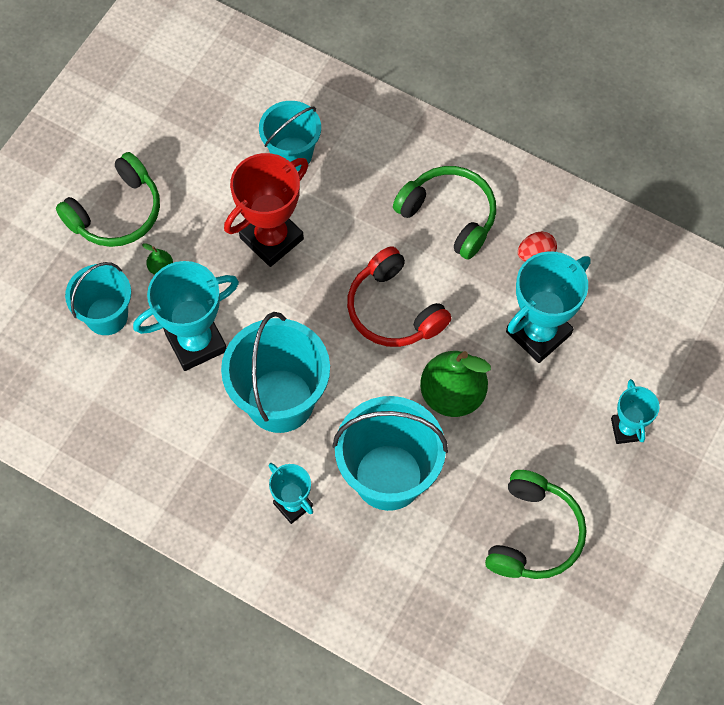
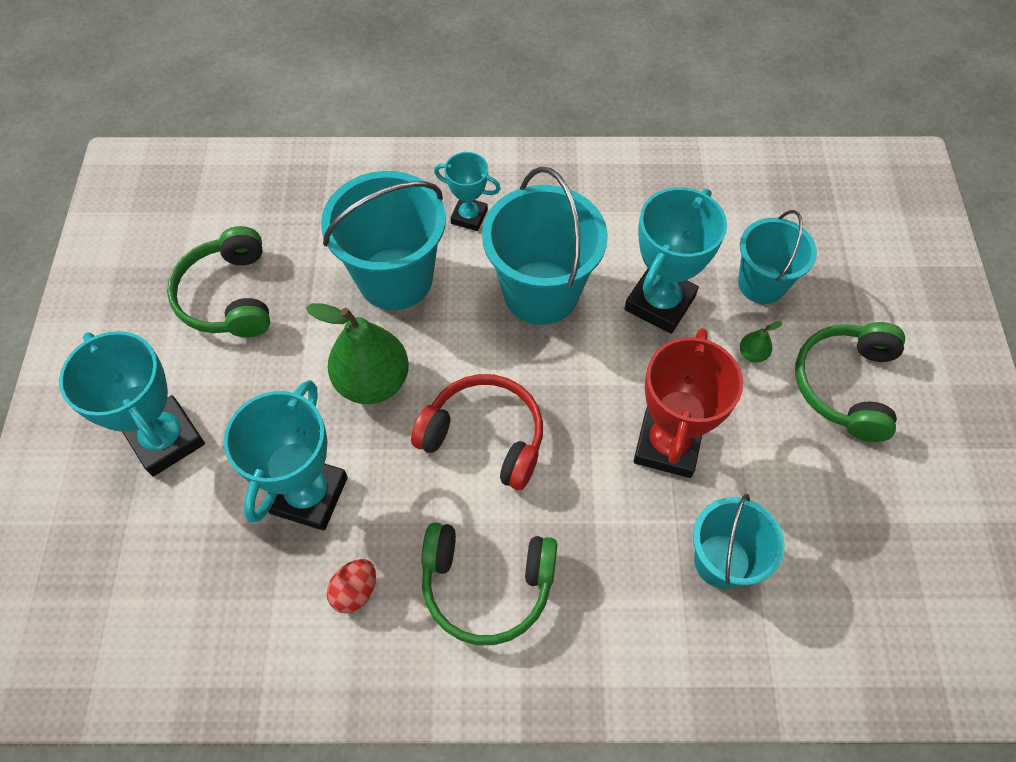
camera: 150 degrees right, 5 degrees down
turquoise trophy [611,379,660,444] -> turquoise trophy [59,331,205,477], size x1.74

